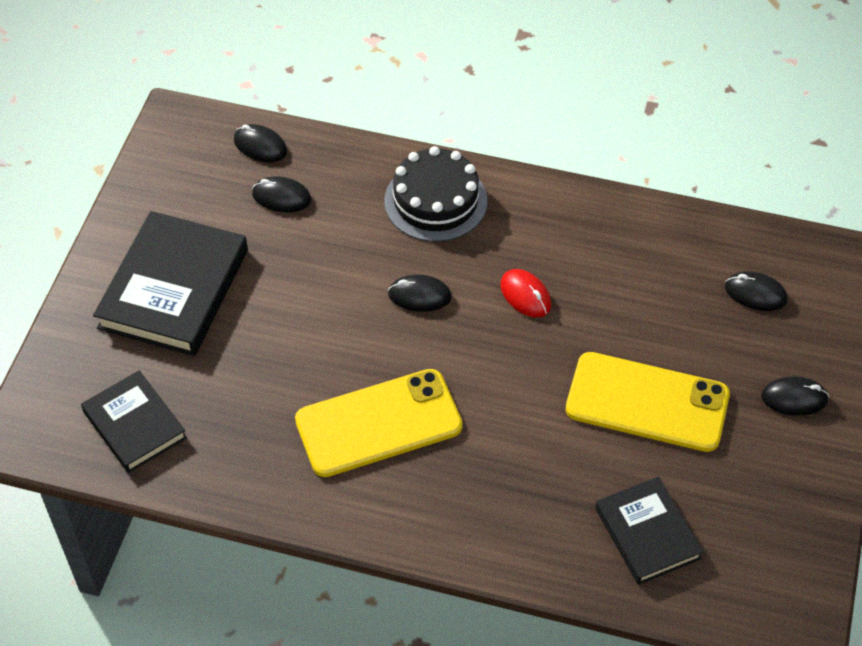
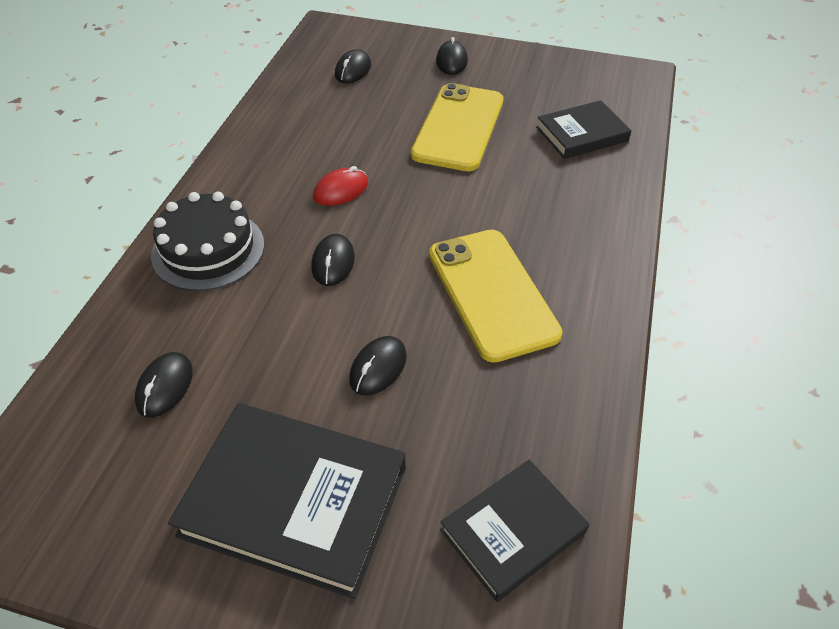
camera: 90 degrees left, 5 degrees down
black mouse [234,124,287,162] -> black mouse moved to [349,336,407,395]

